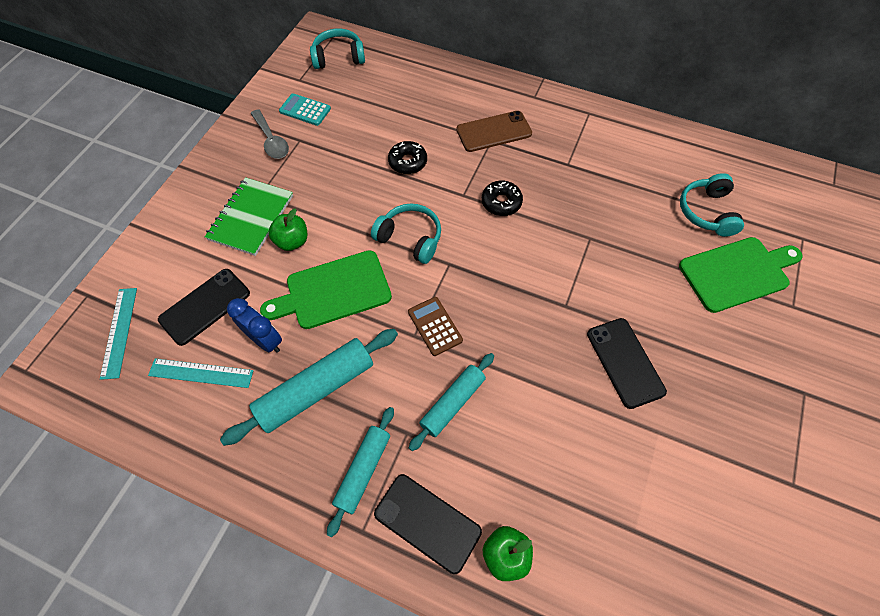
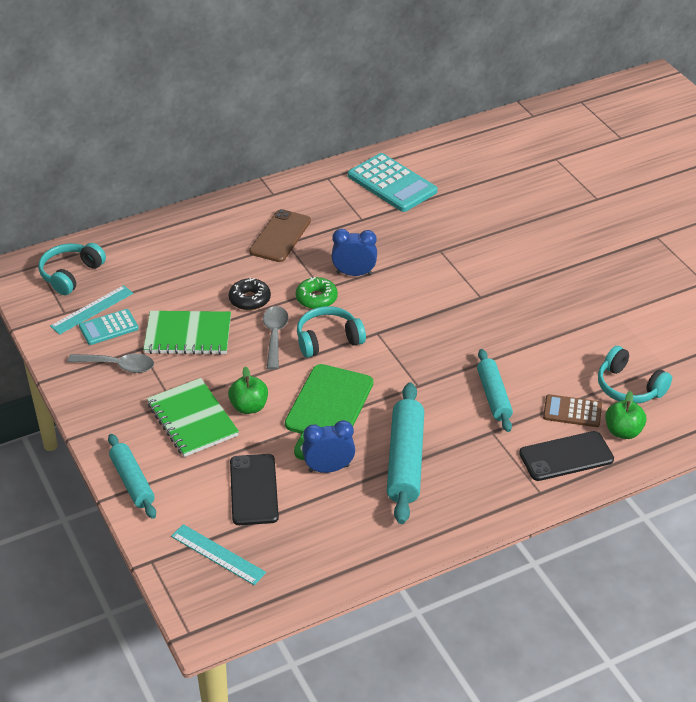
camera: 50 degrees left, 20 degrees down
turquoise ruler [148,358,254,388] -> turquoise ruler moved to [50,285,133,335]
turquoise rolling pin [327,407,394,538] -> turquoise rolling pin moved to [108,434,156,519]
brown calculator [408,297,463,356] -> brown calculator moved to [543,394,602,427]
black donut [482,181,523,216] -> blue clock [331,229,377,276]
black phone [587,318,667,409] -> none
green cutting board [679,237,803,313] -> none
turquoise headphones [680,173,744,237] -> turquoise headphones moved to [598,346,672,404]
none -> green notebook [143,311,231,355]
none -> grey spoon [263,306,289,370]
none -> green donut [296,277,338,309]
none -> turquoise calculator [348,153,437,212]

